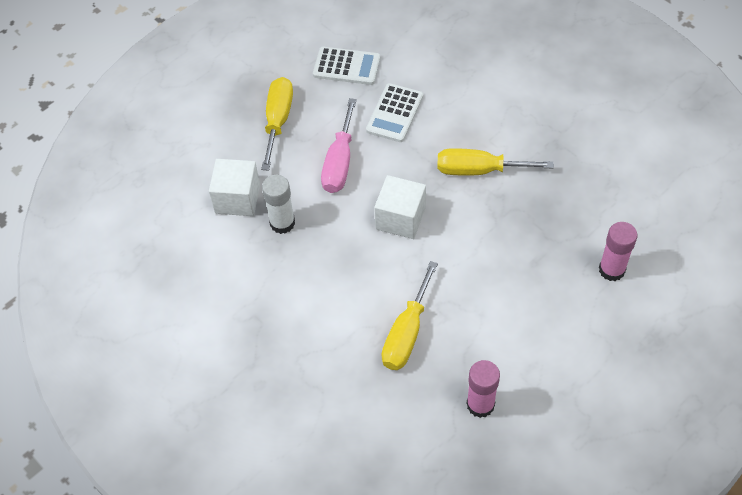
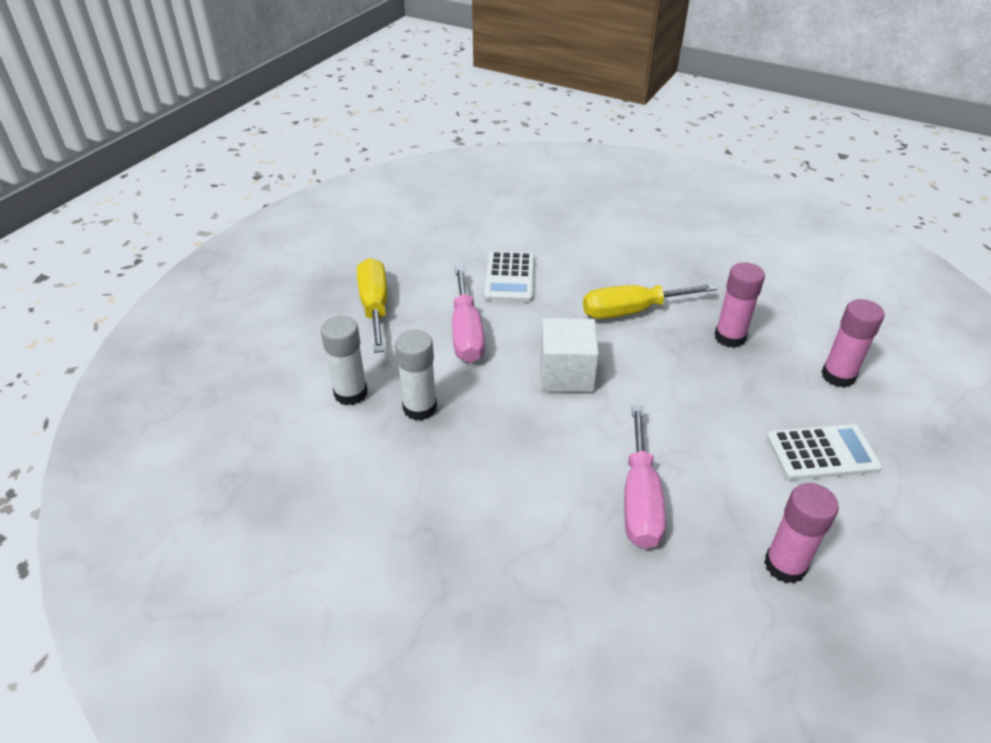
camera: 20 degrees left, 15 degrees down
white cube [209,159,260,216] -> white glue stick [321,316,368,406]
white calculator [313,47,380,85] -> white calculator moved to [766,424,882,480]
yellow screwdriver [381,261,438,370] -> pink screwdriver [624,405,666,549]
none -> pink glue stick [714,262,765,348]

